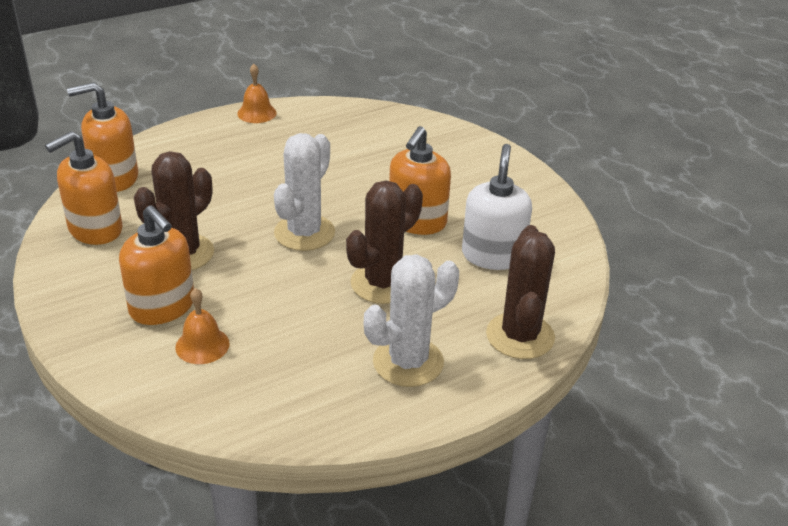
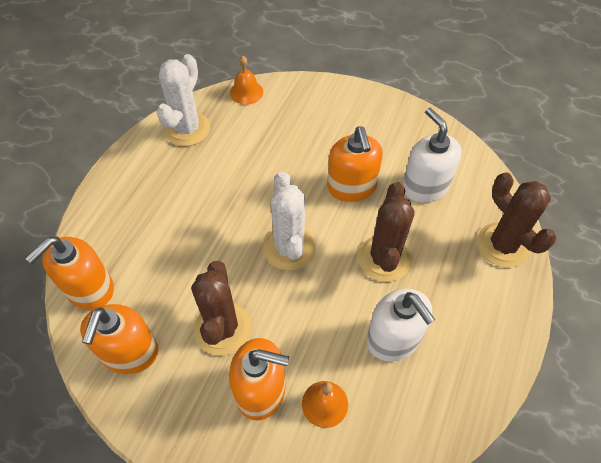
camera: 35 degrees left, 20 degrees up
orange bell [237,64,276,123] -> orange bell moved to [230,56,263,105]
white cactus [364,254,459,387] -> white cactus moved to [157,54,210,146]
none -> white soap dispenser [367,289,435,361]

